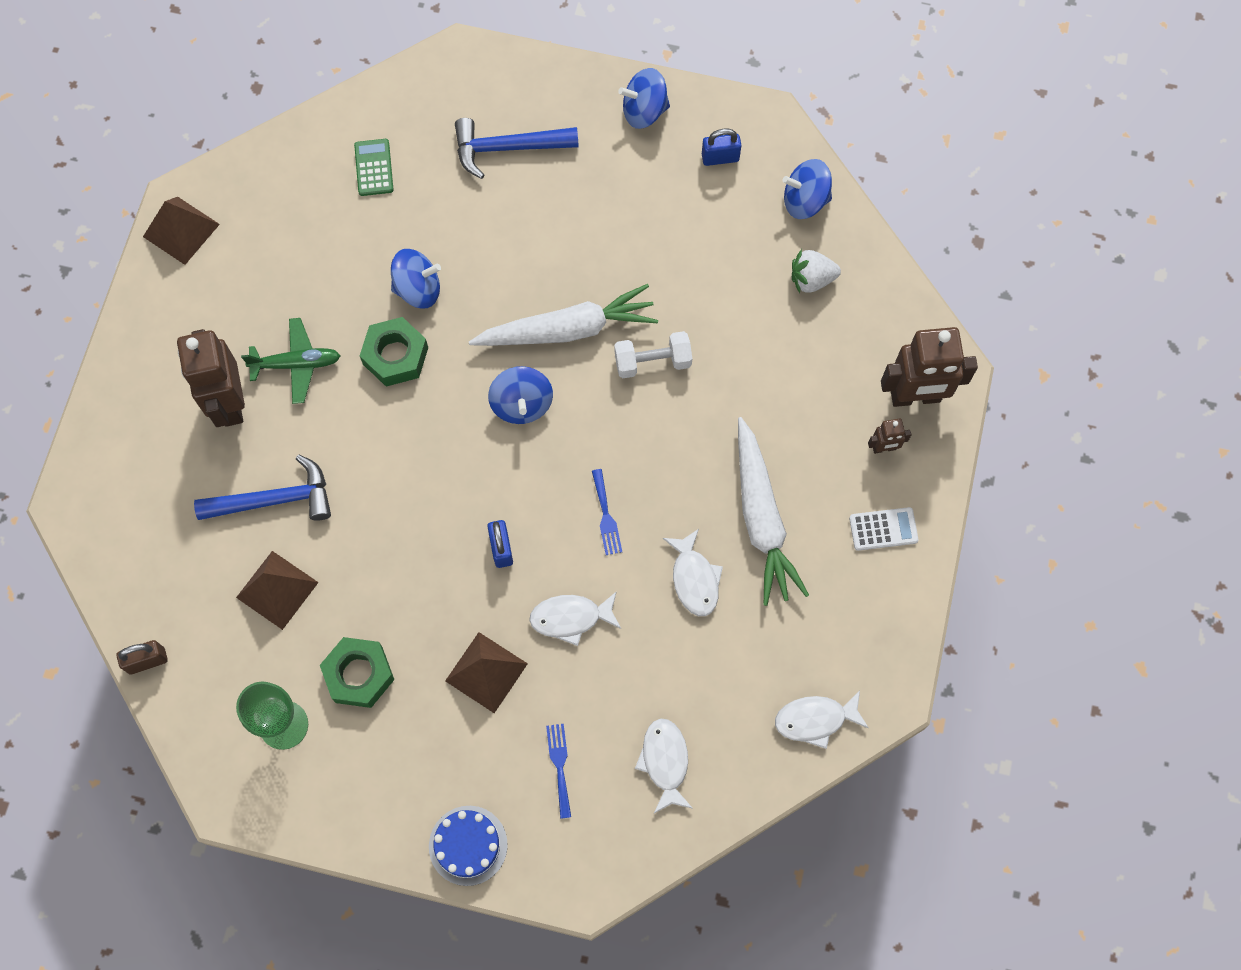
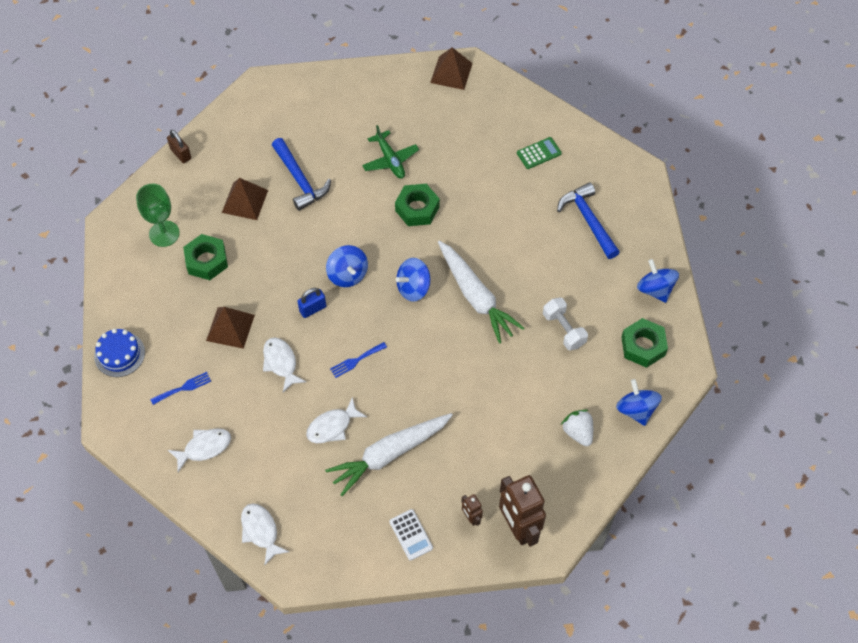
camera: 70 degrees right, 10 degrees down
brown robot [177,329,245,427] -> none
blue spinning top [391,249,441,309] -> blue spinning top moved to [326,245,368,287]
white dumbbell [614,331,692,378] -> white dumbbell moved to [543,298,588,351]
blue padlock [702,129,741,166] -> green nut [621,318,668,368]

